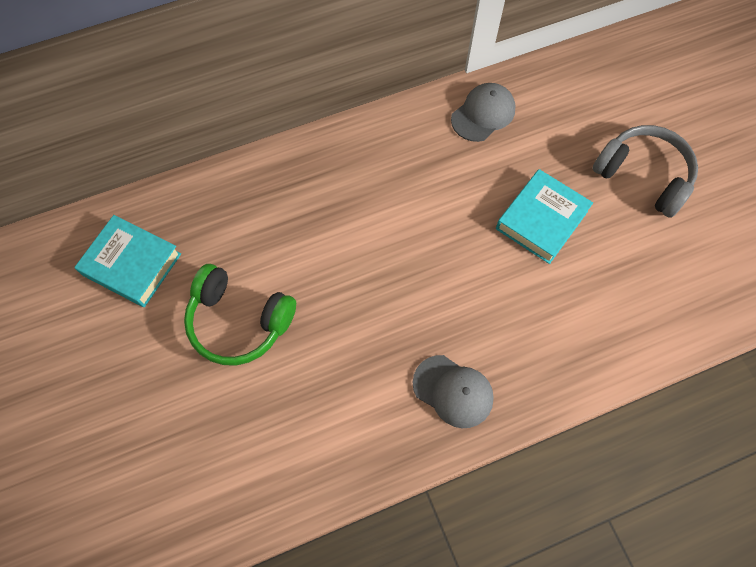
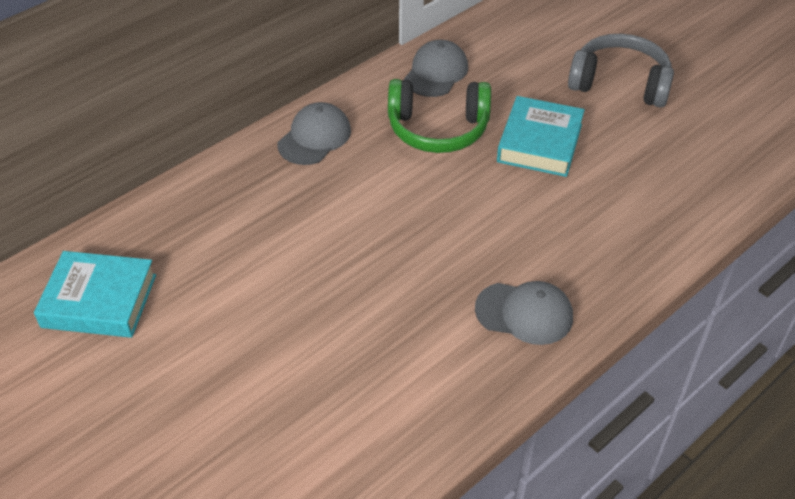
camera: 20 degrees left, 20 degrees down
green headphones [184,264,296,365] -> green headphones moved to [388,79,491,153]
none -> grey cap [278,102,351,165]

